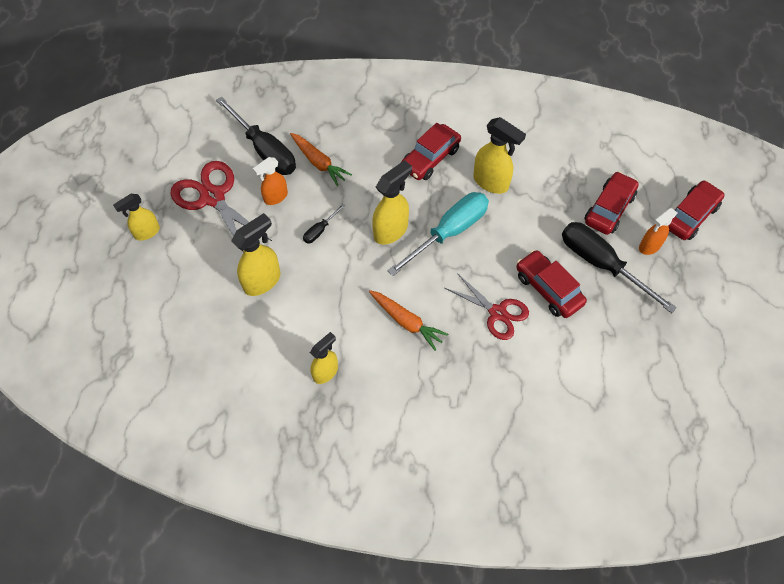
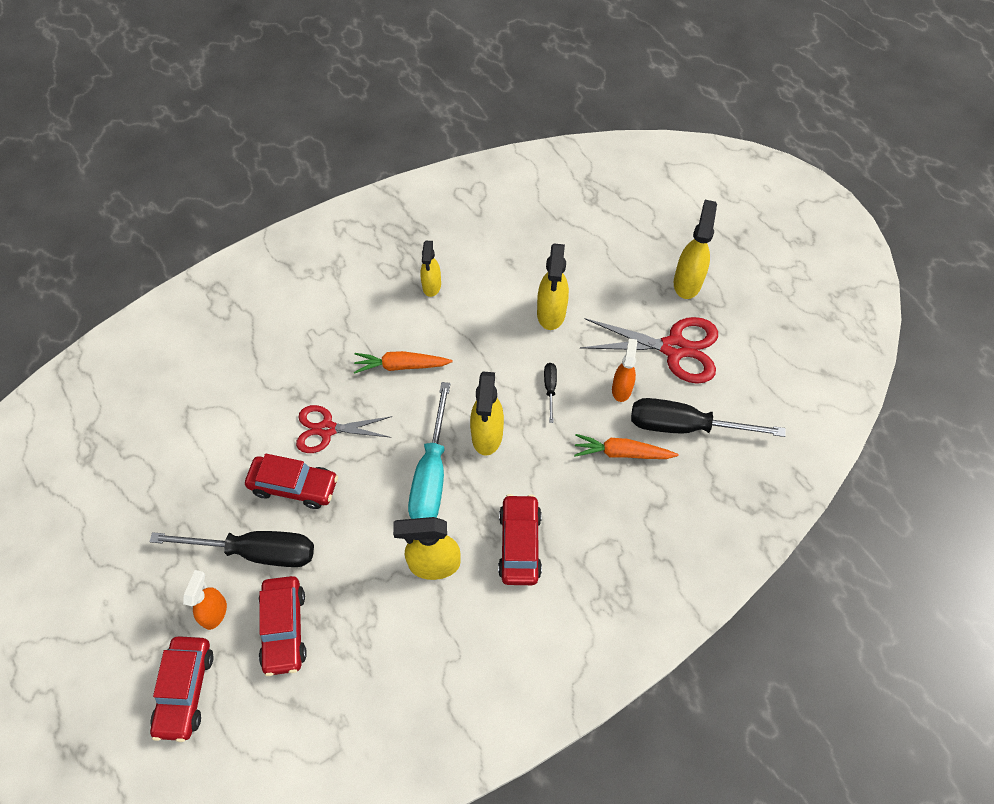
camera: 140 degrees right, 0 degrees up
yellow spray bottle [113,194,160,241] -> yellow spray bottle [674,200,717,299], size x1.51

